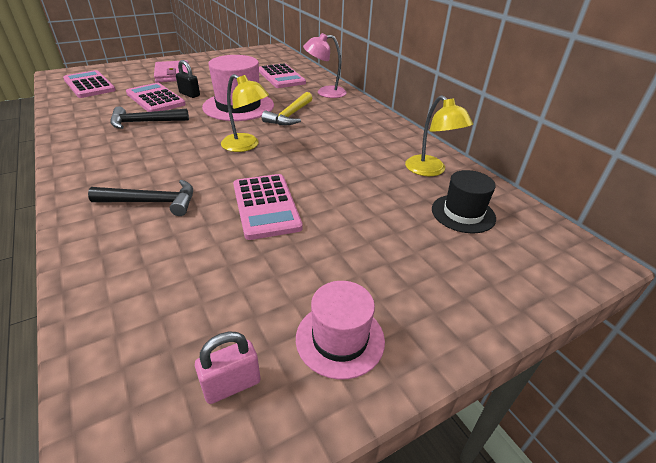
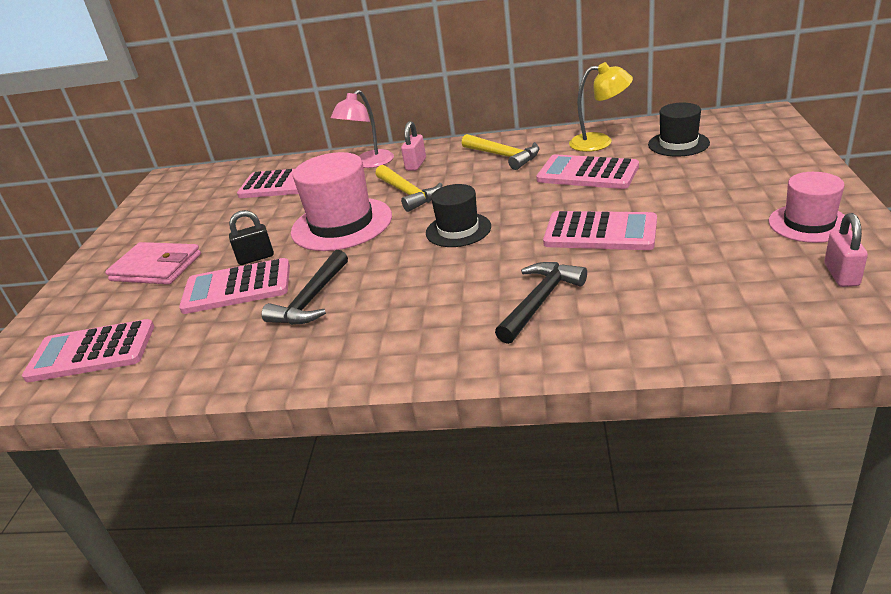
camera: 50 degrees left, 5 degrees down
yellow lamp [221,74,269,152] -> black hat [426,184,491,247]
none -> pink padlock [401,121,426,171]
none -> yellow hammer [462,134,540,170]
none -> pink calculator [536,154,639,189]

